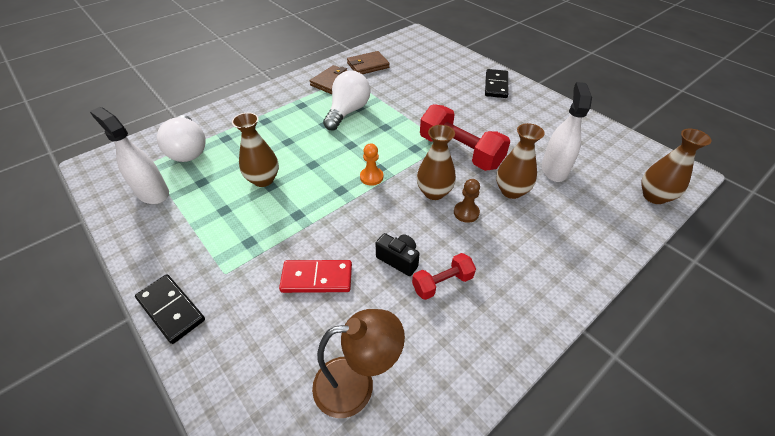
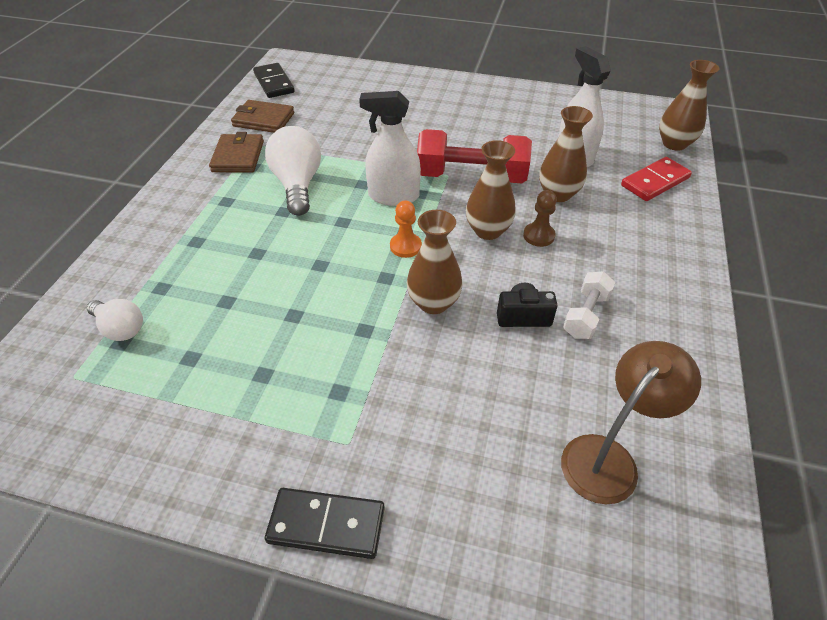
camera: 35 degrees left, 0 degrees up
white spray bottle [90,107,169,204] -> white spray bottle moved to [359,91,421,206]
white light bulb [157,115,206,162] -> white light bulb [87,299,143,341], size x0.60
brown vase [232,113,279,187] -> brown vase moved to [407,210,463,314]
red domino [279,260,352,293] -> red domino moved to [621,157,692,201]
brown wallet [347,51,389,74] -> brown wallet turned 75 degrees clockwise [231,100,294,133]
red dumbbell [412,253,476,300] -> white dumbbell [563,271,616,339]
black domino [485,69,508,98] -> black domino moved to [253,63,295,98]

